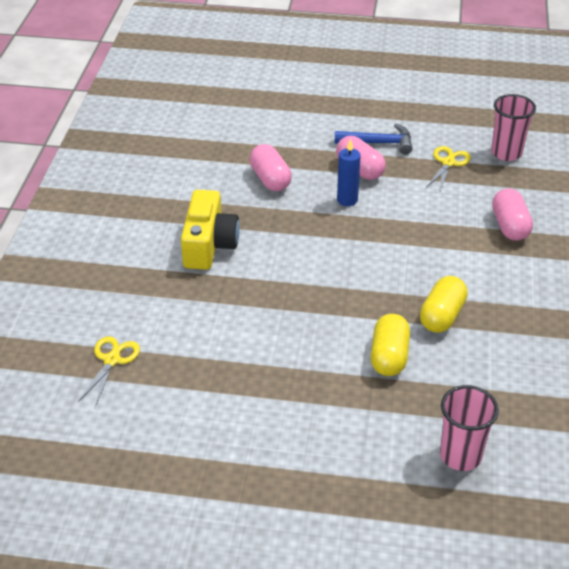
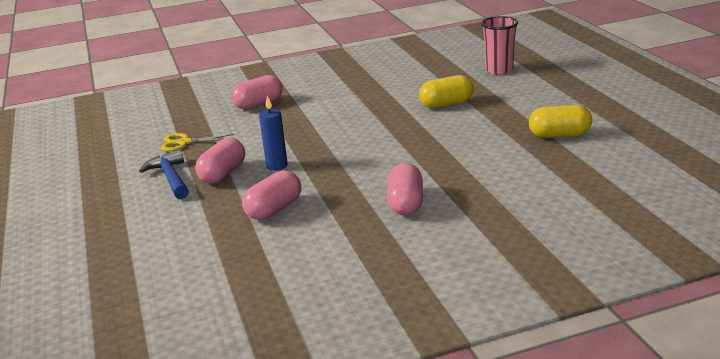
camera: 115 degrees left, 15 degrees down
yellow scissors [78,336,140,405] -> none
yellow camera [181,190,240,270] -> pink capsule [387,163,423,215]
yellow capsule [420,276,468,333] -> yellow capsule moved to [529,105,592,138]
pink cup [491,94,536,161] -> none

